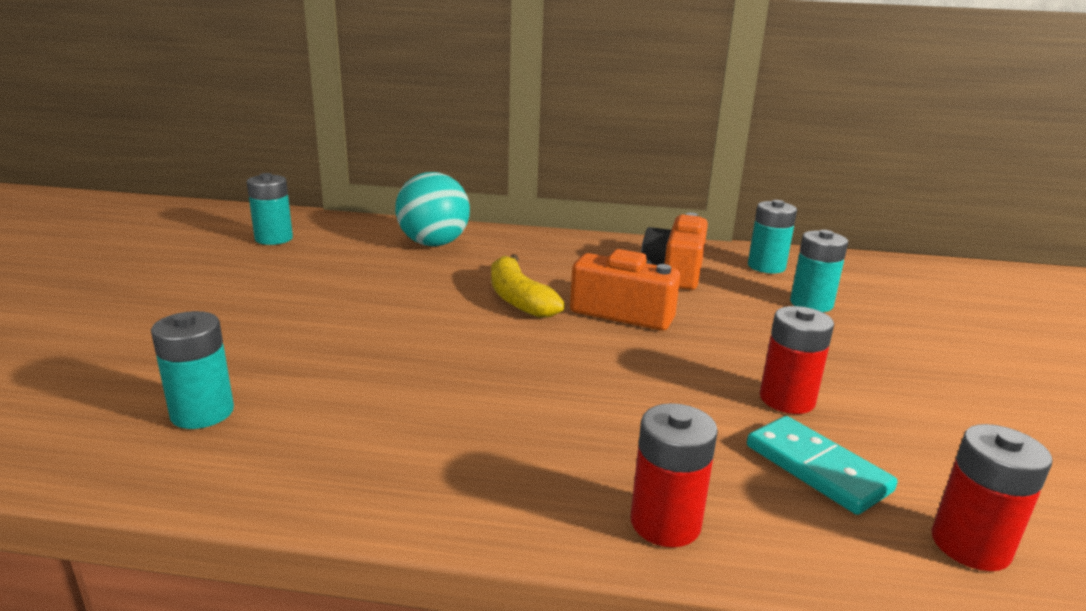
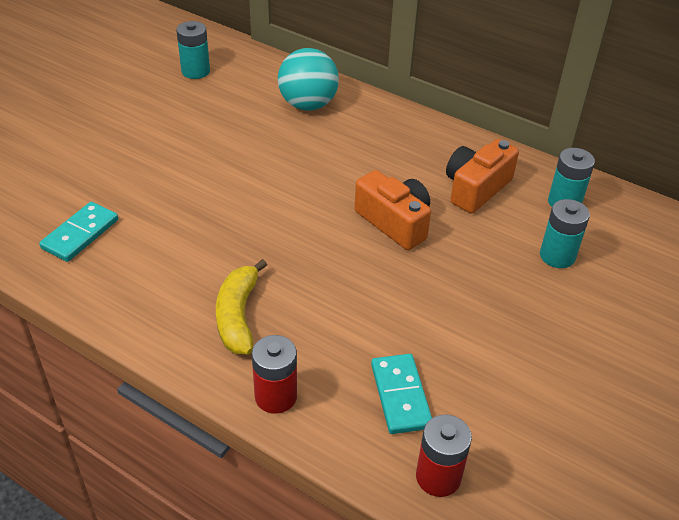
camera: 25 degrees right, 20 degrees up
turquoise battery [151,311,234,429] -> turquoise domino [39,202,118,262]
yellow banana [491,254,565,318] -> yellow banana moved to [216,259,267,354]
red battery [760,306,834,414] -> none

